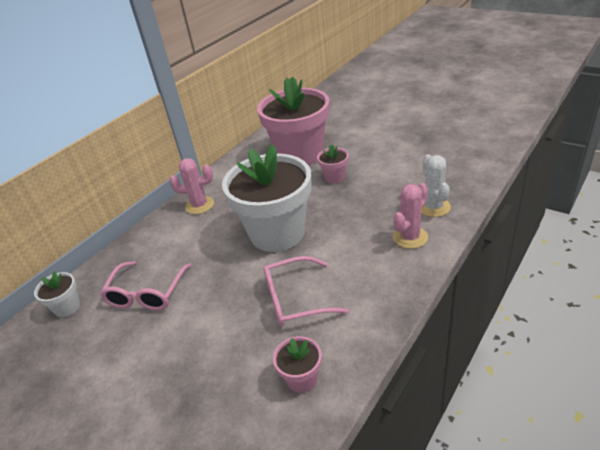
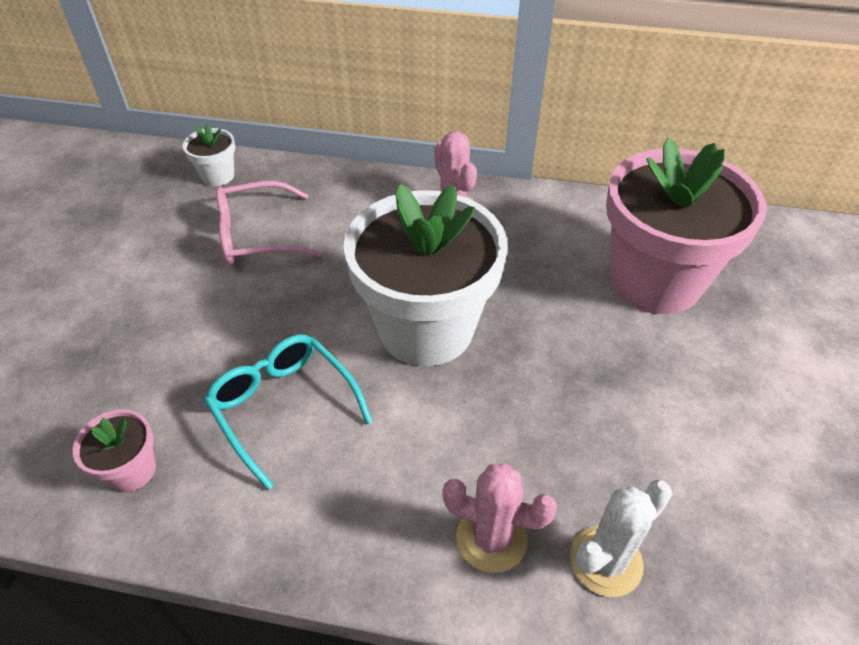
camera: 60 degrees right, 10 degrees up
pink glasses [263,256,349,326] -> turquoise glasses [204,334,373,490]
pink flower pot [317,145,349,183] -> none

